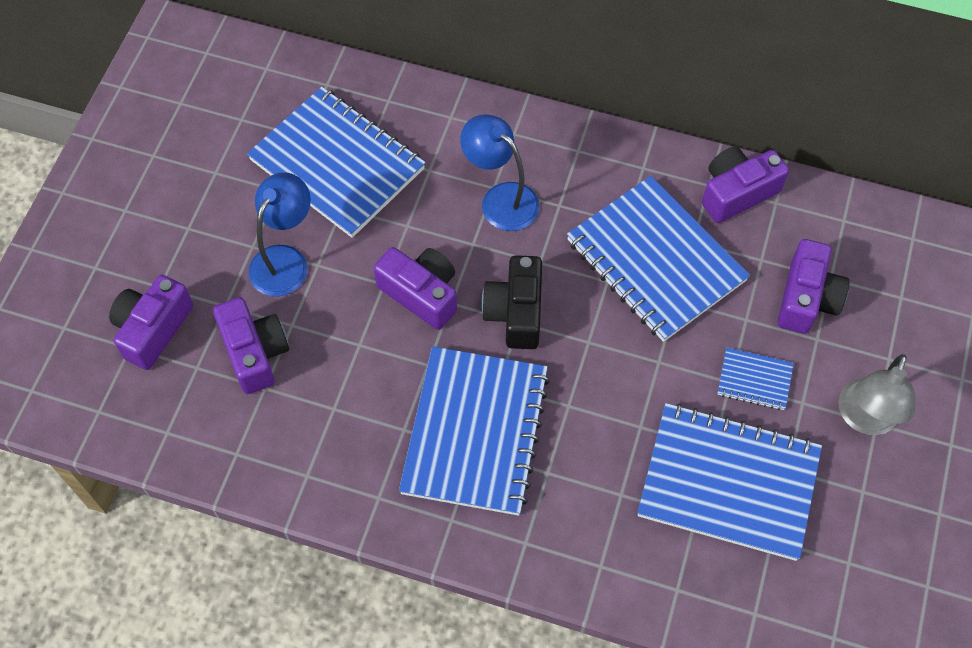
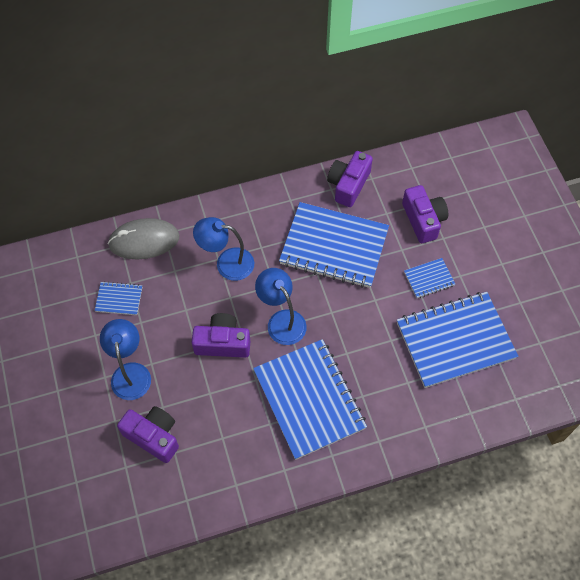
camera: 35 degrees left, 0 degrees up
purple camera [109,275,193,370] -> none
blue notebook [247,87,426,238] -> blue notebook [95,281,142,315], size x0.44
black camera [481,255,542,349] -> blue lamp [255,268,307,345]
grey lamp [838,354,915,435] -> none
none -> grey mouse [108,218,180,259]

